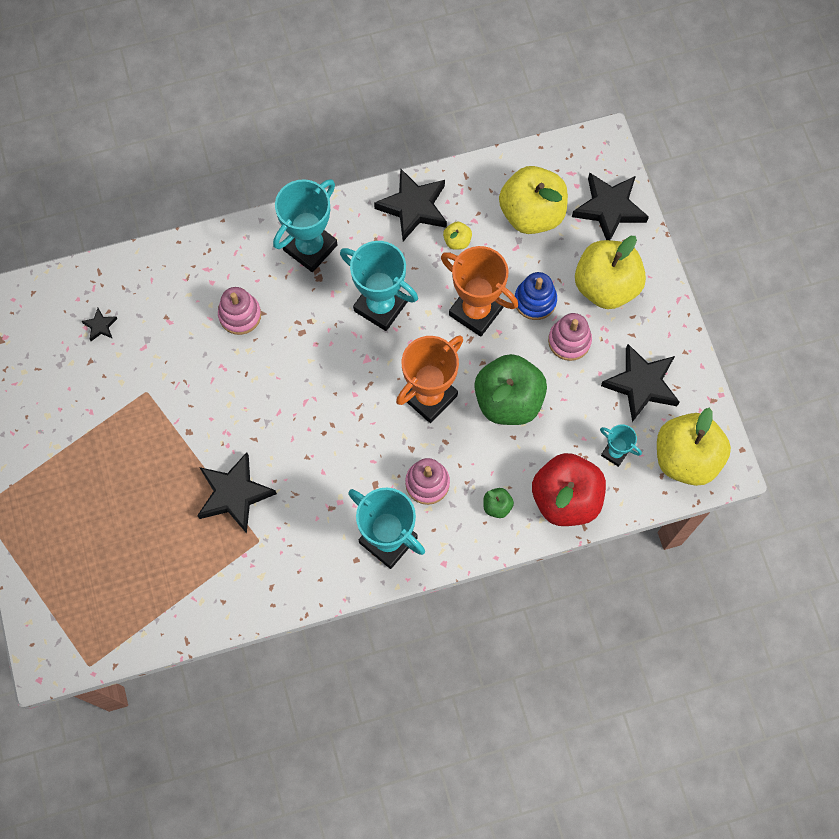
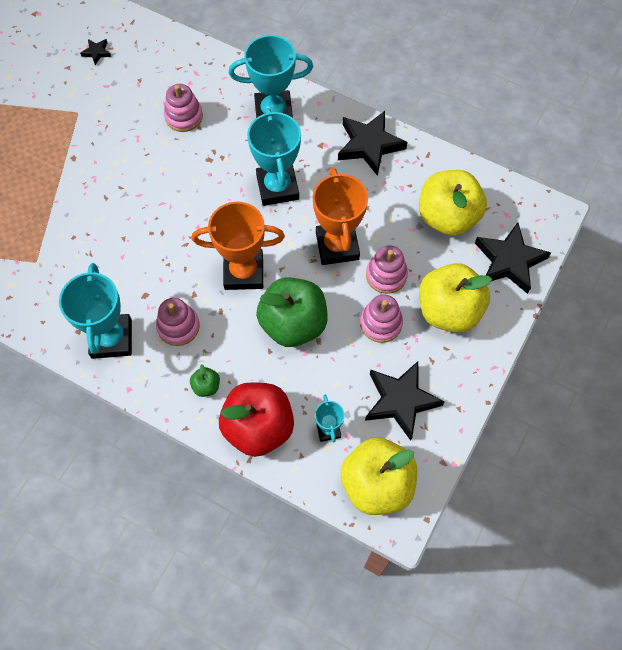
camera: 45 degrees right, 5 degrees down
black star [197,452,277,533] -> none
yellow apple [443,221,472,250] -> none
blue stacking toy [515,272,557,320] -> pink stacking toy [366,245,408,294]

